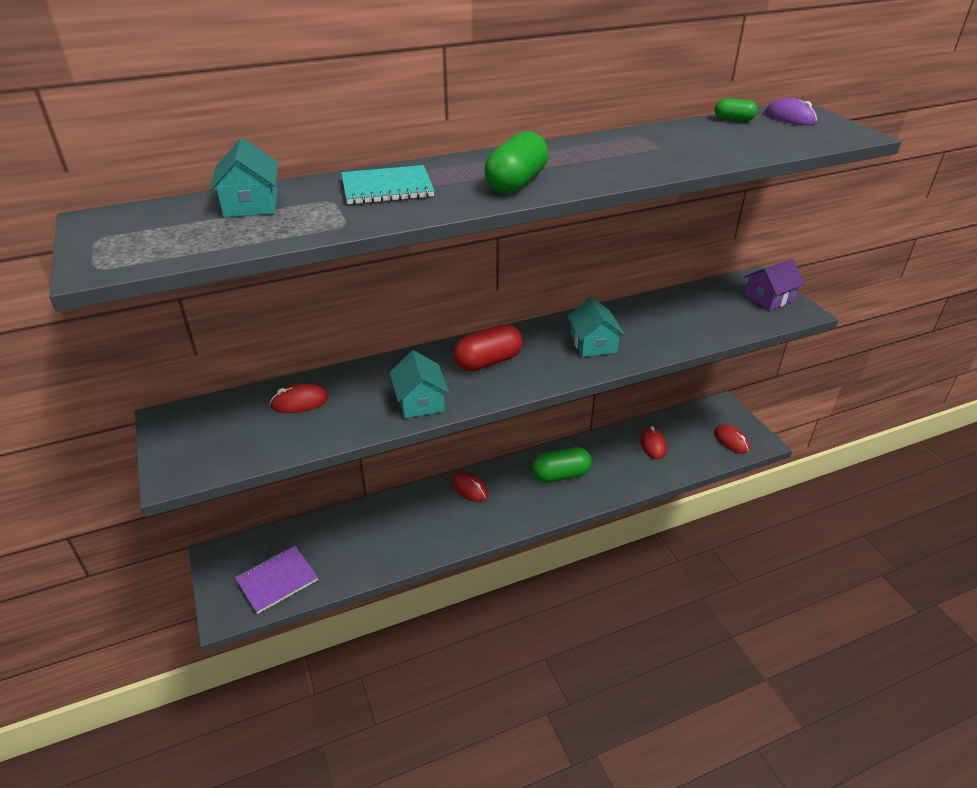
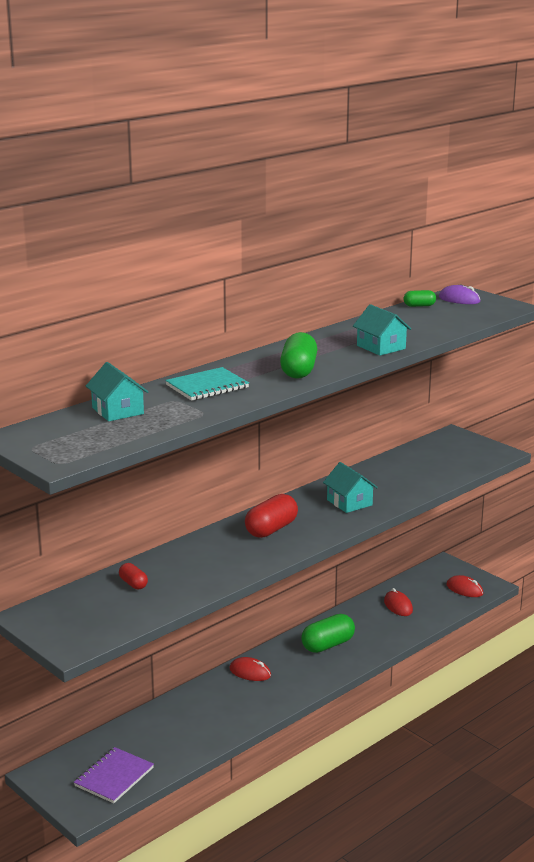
camera: 20 degrees left, 15 degrees down
red mouse [270,383,329,413] -> red capsule [119,563,148,589]
turquoise house [390,350,449,418] -> turquoise house moved to [353,304,411,356]
purple house [744,259,805,311] -> none

